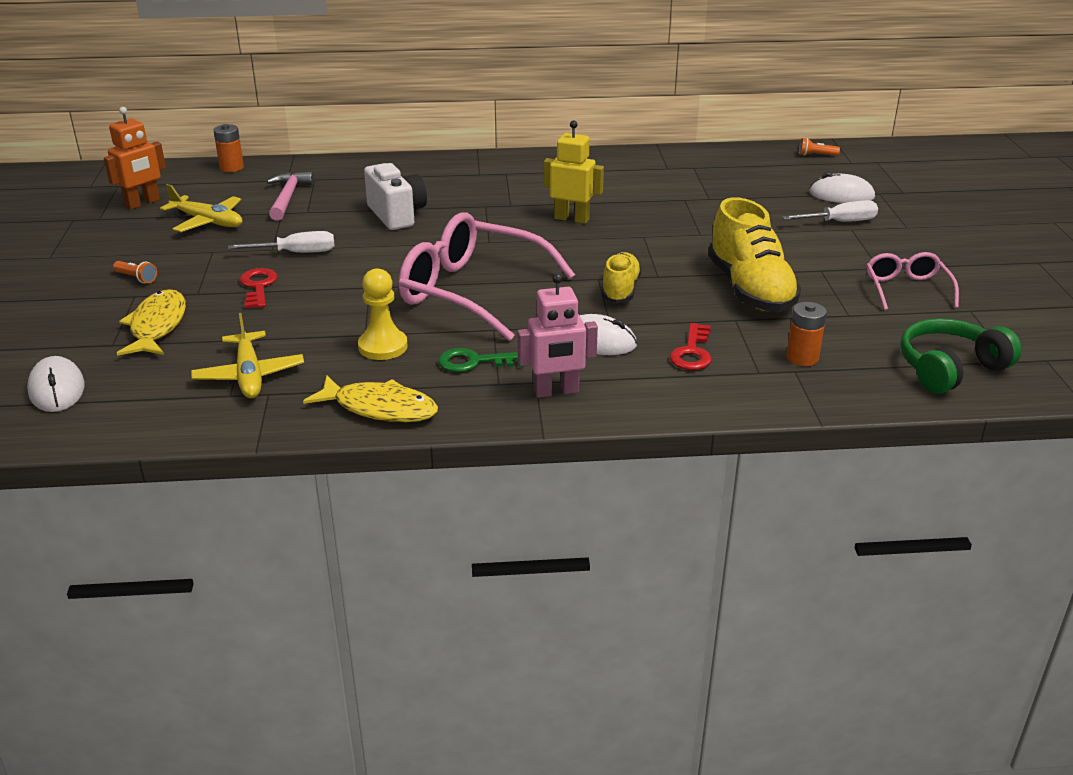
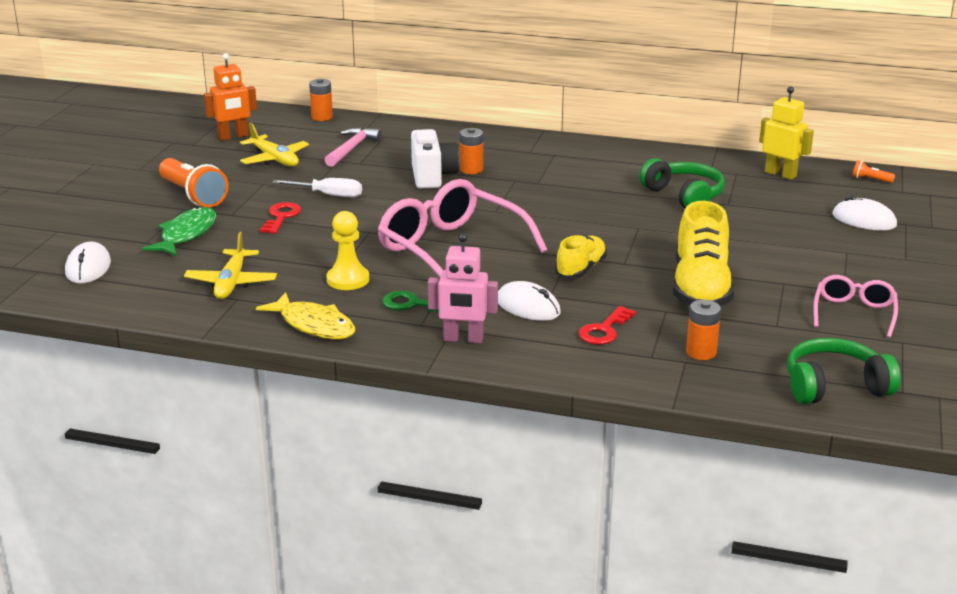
camera: 20 degrees right, 5 degrees down
orange flashlight [113,261,157,283] -> orange flashlight [159,158,229,207], size x2.30
yellow fish [117,289,186,356] -> green fish [142,207,216,256]
yellow robot [544,121,604,224] -> yellow robot moved to [759,86,814,180]
white screwdriver [782,200,878,222] -> none
none -> orange battery [460,128,483,174]
none -> green headphones [639,158,725,208]

